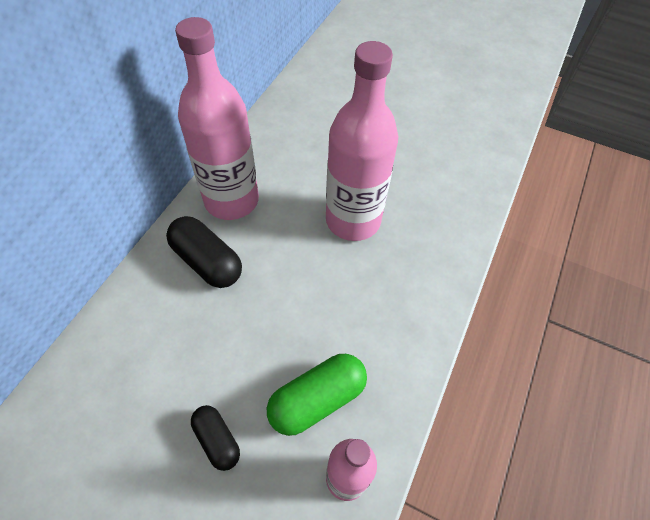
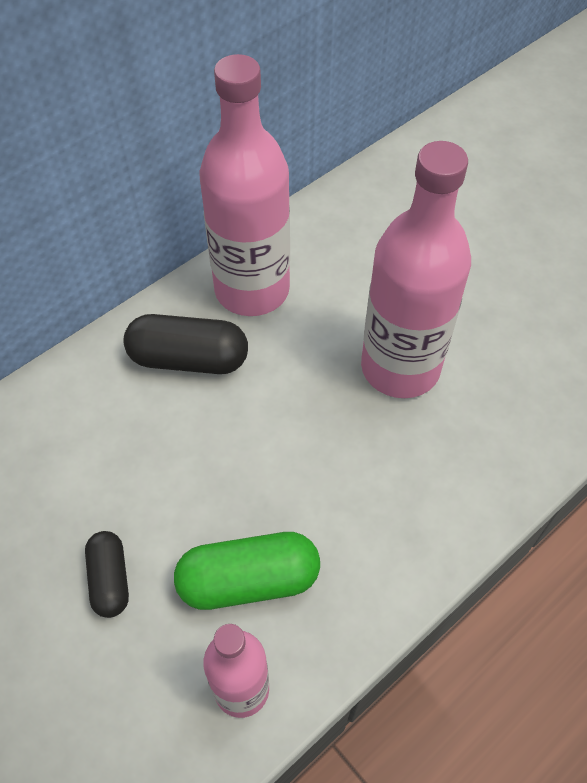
camera: 25 degrees right, 0 degrees up
black capsule [166,216,242,288] -> black capsule turned 60 degrees counterclockwise [123,314,248,374]

